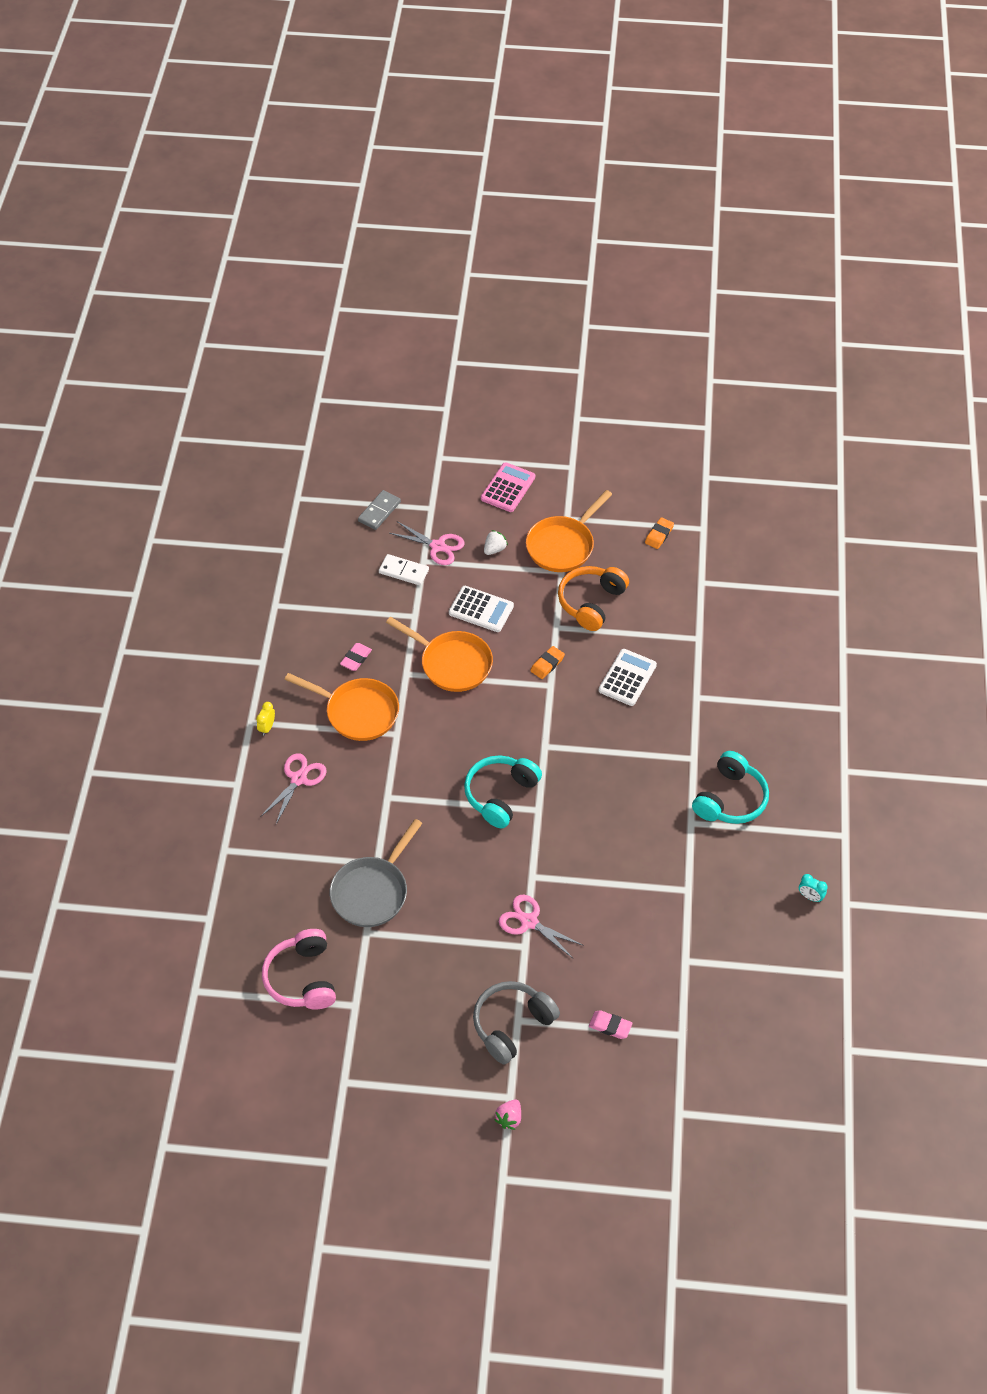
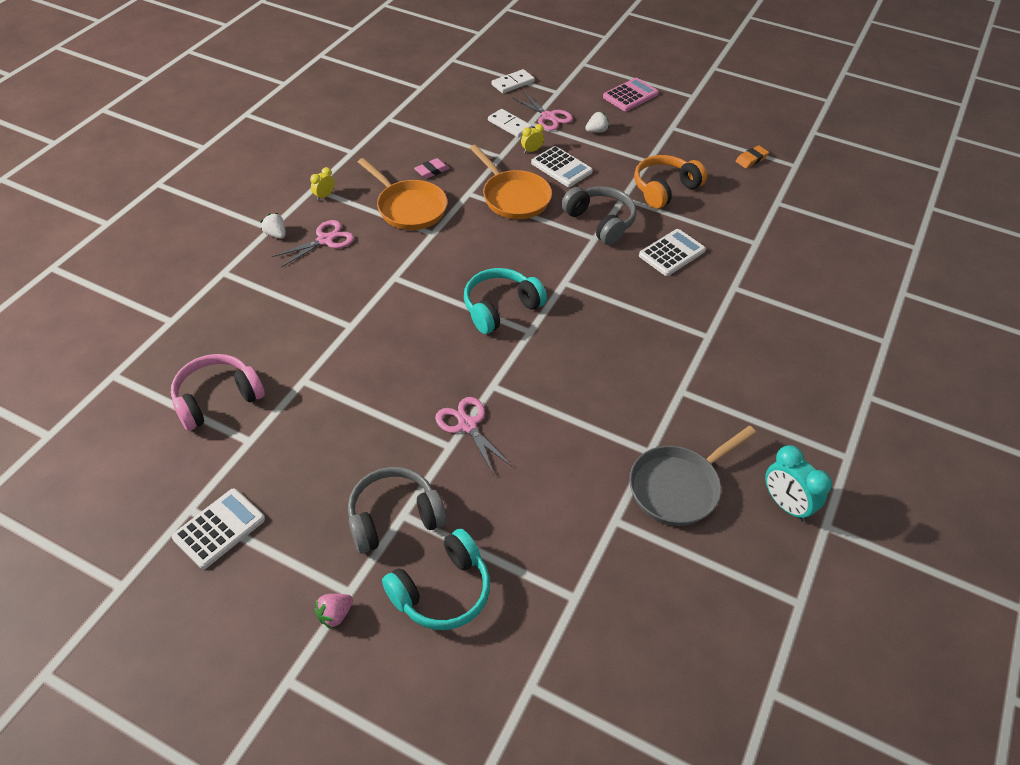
camera: 20 degrees right, 5 degrees down
pink headphones [262,929,336,1009] -> pink headphones turned 45 degrees clockwise [171,354,265,431]
grey pan [330,819,422,927] -> grey pan moved to [629,426,756,526]
grey domino [358,490,401,530] -> white domino [492,69,535,93]
orange pan [526,490,612,572] -> none
orange eraser [530,646,565,679] -> grey headphones [561,186,636,245]
pink eraser [589,1010,633,1039] -> none
turquoise headphones [692,751,769,824] -> turquoise headphones moved to [382,529,490,630]
turquoise clock [799,874,828,902] -> turquoise clock [765,445,832,522], size x1.85
none -> white calculator [172,488,265,569]
none -> white strawberry [261,213,286,239]
none -> yellow clock [521,124,544,153]

